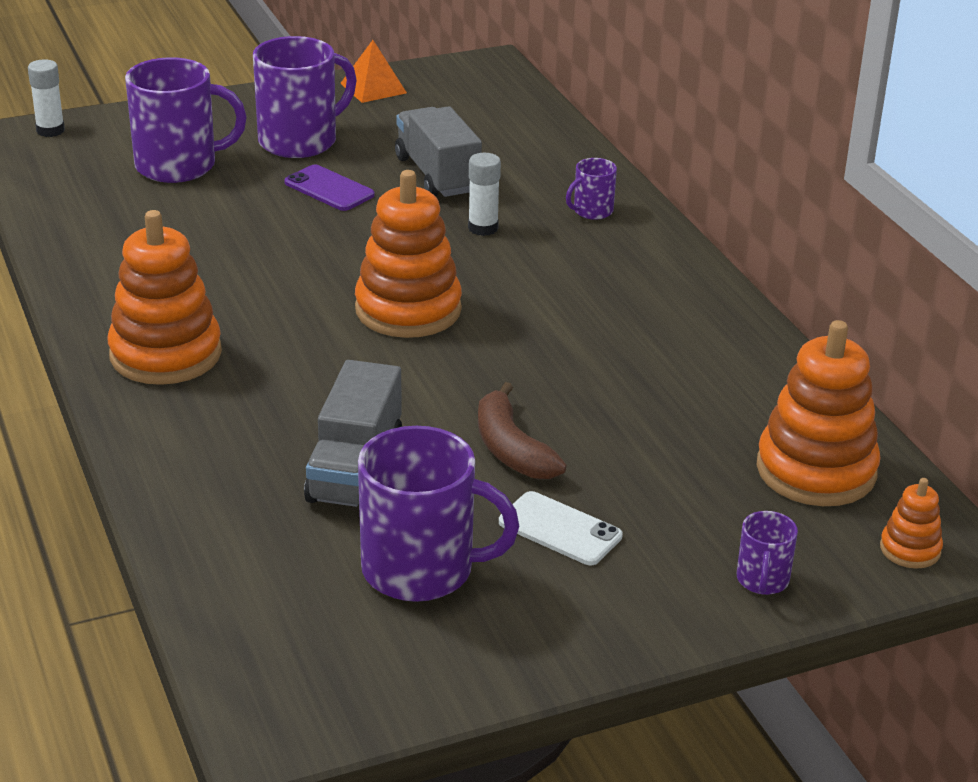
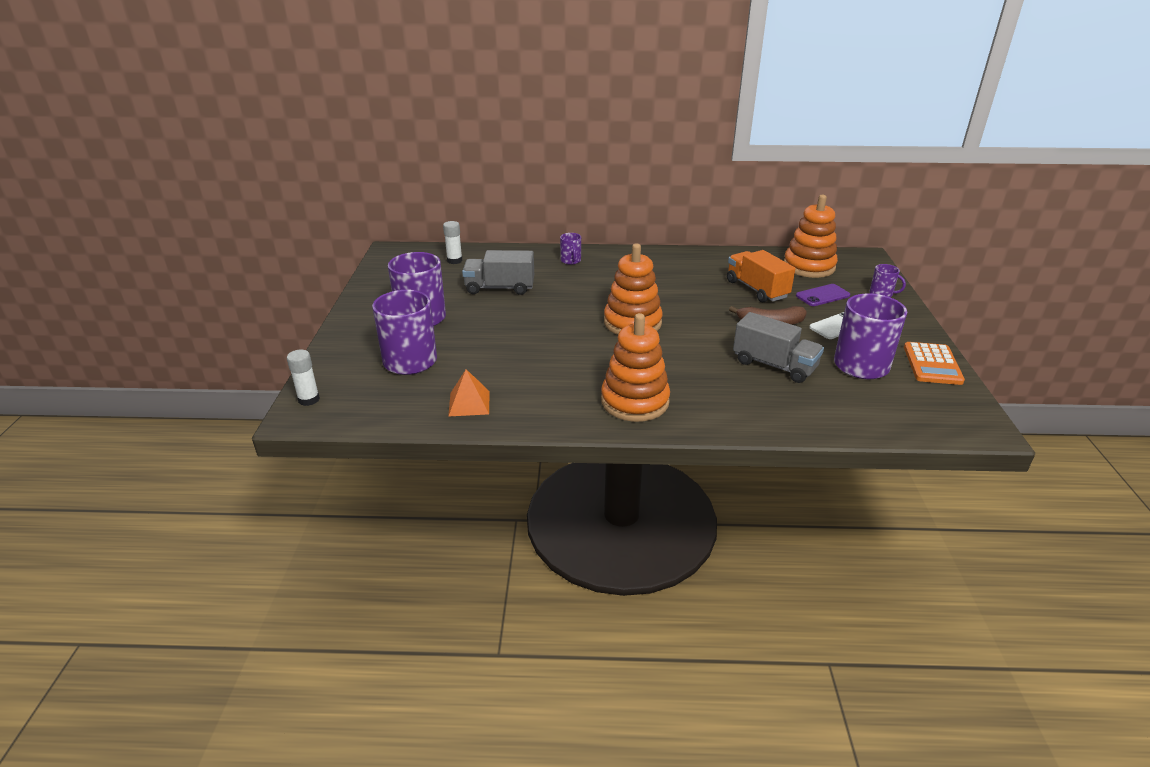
camera: 65 degrees left, 0 degrees up
purple phone [284,165,375,211] -> purple phone moved to [796,284,850,306]
orange pyramid [340,40,407,103] -> orange pyramid moved to [448,369,489,417]
white glue stick [468,153,501,236] -> white glue stick moved to [443,221,462,264]
orange stacking toy [880,478,943,569] -> none
none -> orange truck [727,250,795,302]
none -> orange calculator [904,342,965,385]

